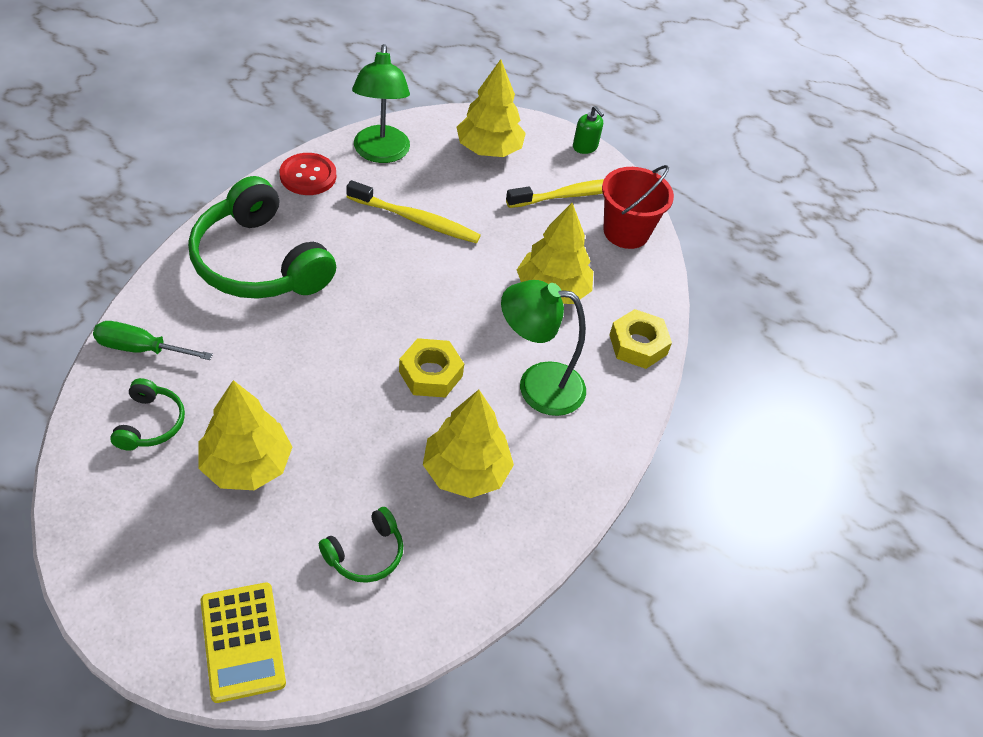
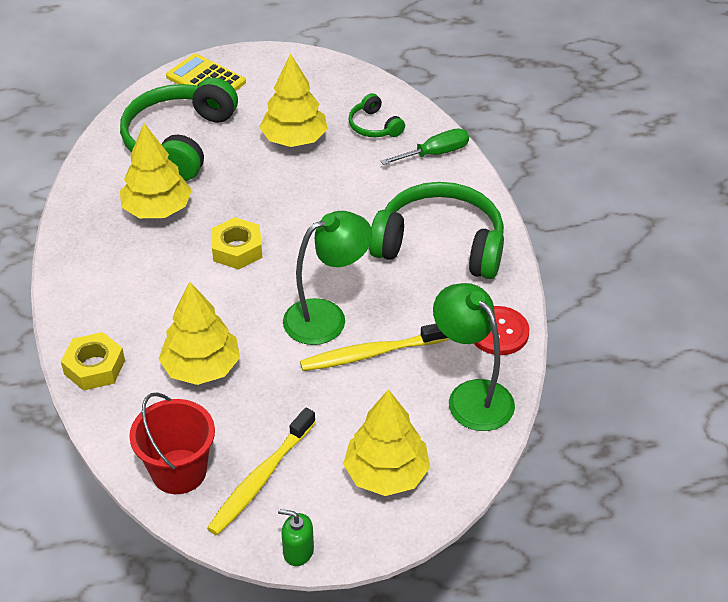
camera: 150 degrees right, 5 degrees down
green headphones [319,507,403,583] -> green headphones [120,77,238,181], size x2.15
green lamp [501,280,586,416] -> green lamp moved to [283,211,372,345]

